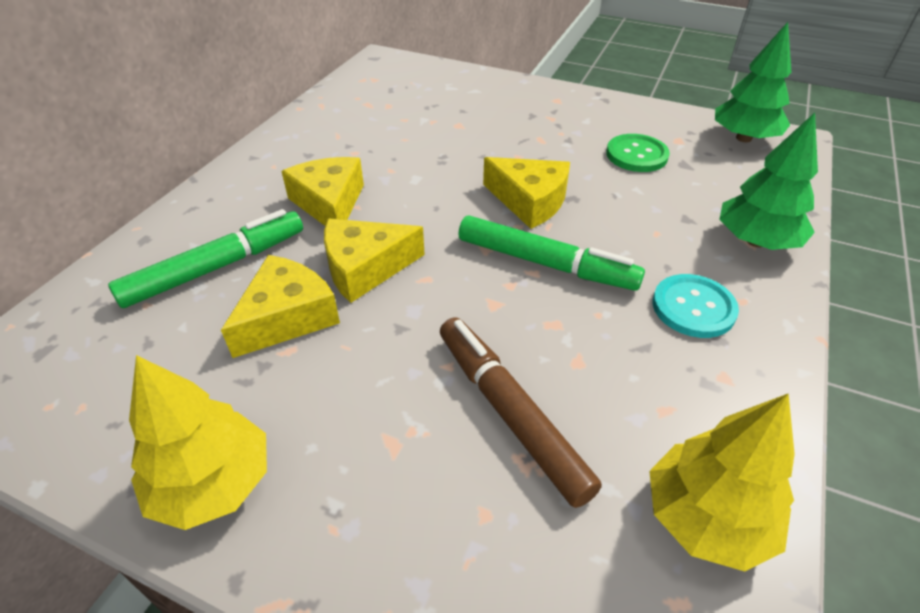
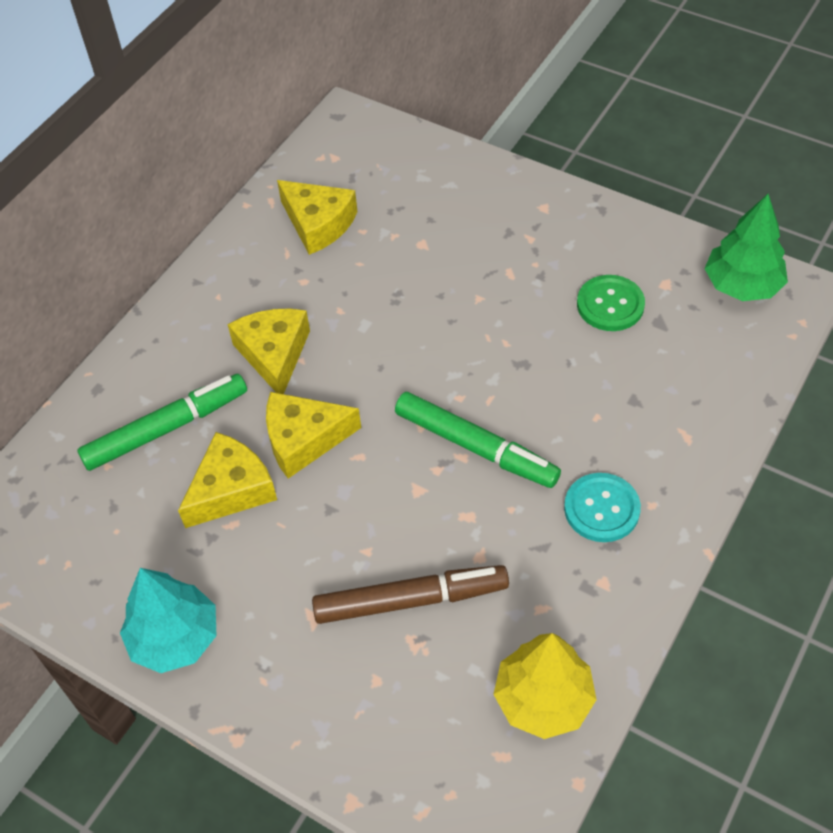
camera: 10 degrees right, 10 degrees up
yellow tree [129,355,267,530] -> turquoise tree [120,568,217,673]
brown marker [440,317,602,508] -> brown marker turned 105 degrees clockwise [312,565,509,624]
yellow cheese [483,157,570,229] -> yellow cheese moved to [277,180,358,255]
green tree [719,113,818,250] -> none

